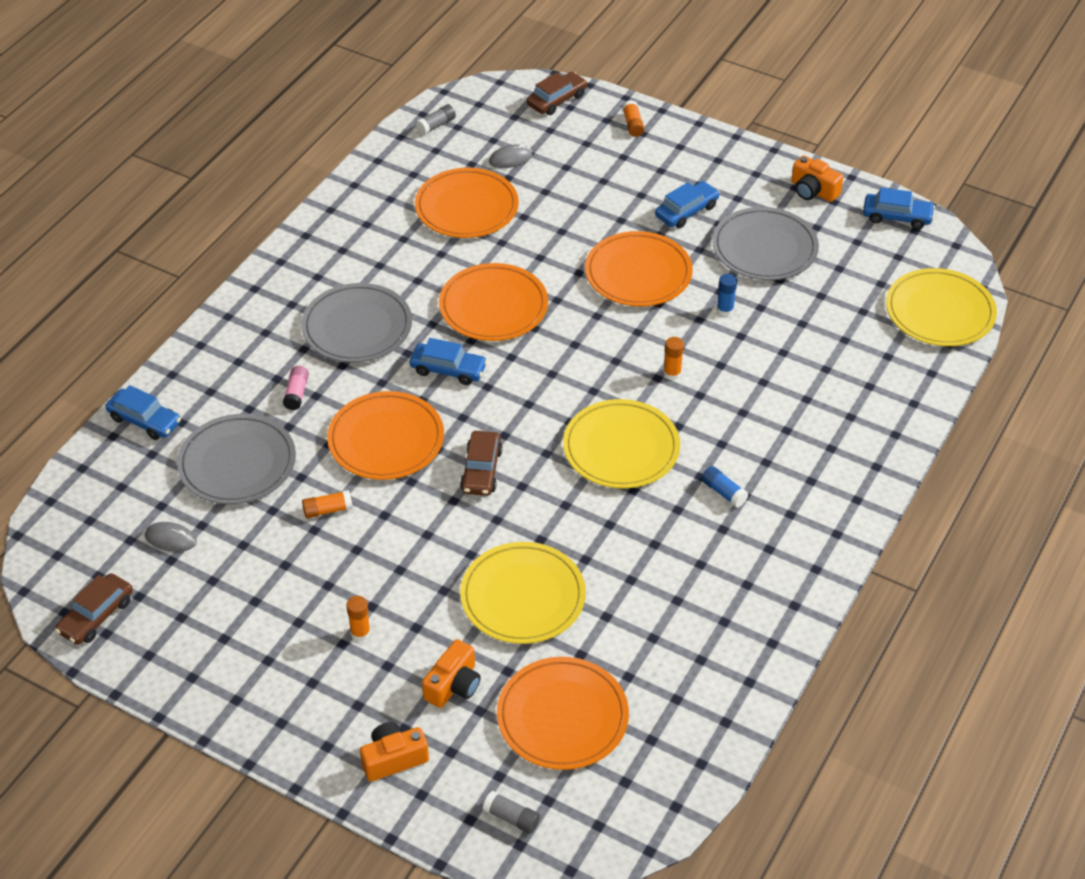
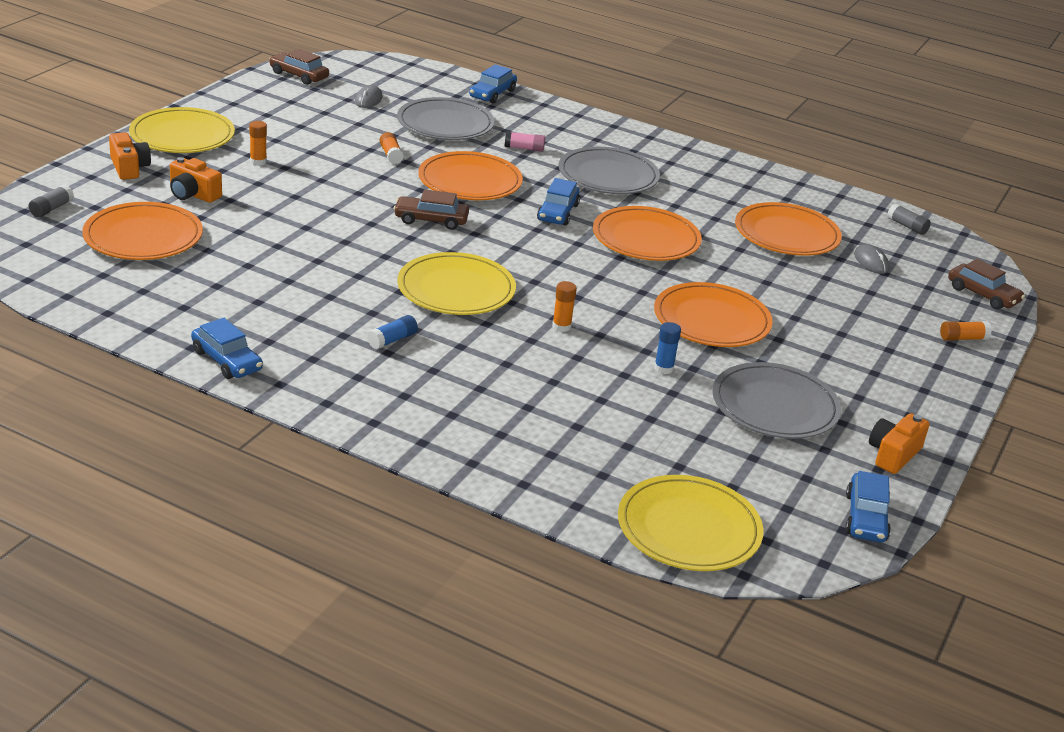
camera: 85 degrees right, 15 degrees down
yellow plate [460,542,586,644] -> yellow plate moved to [129,107,235,153]
blue car [655,181,720,228] -> blue car moved to [191,318,263,379]

